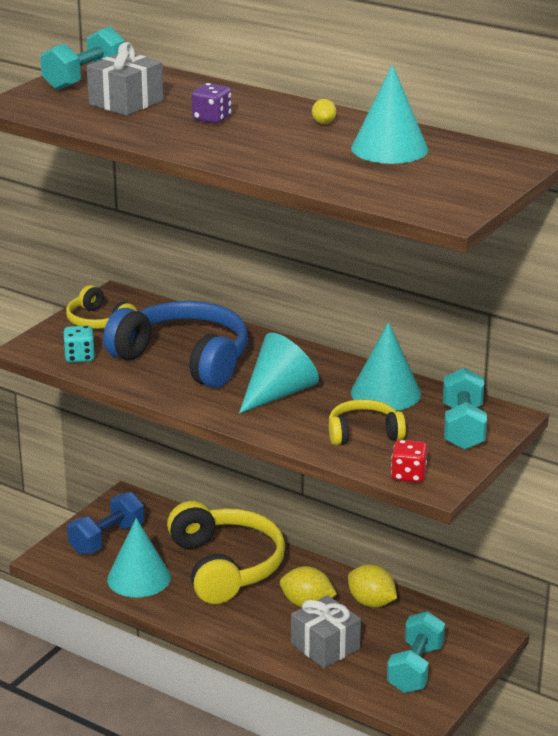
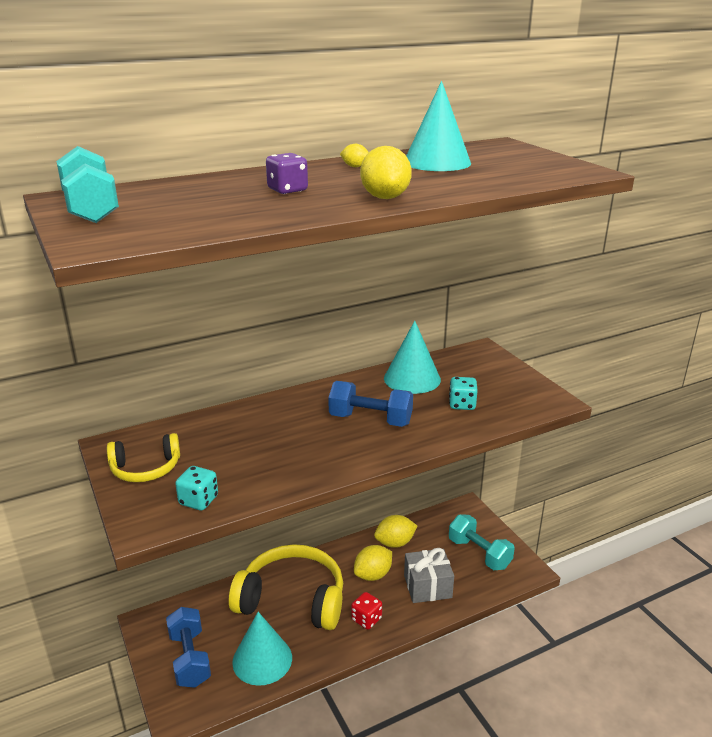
camera: 60 degrees left, 0 degrees up
grey gift [87,42,163,116] -> none
blue headphones [103,301,248,388] -> none
turquoise cone [239,333,319,414] -> blue dumbbell [328,381,413,427]
yellow headphones [329,399,406,445] -> turquoise dice [449,377,478,410]
red dice [391,440,428,483] -> red dice moved to [351,592,382,630]
turquoise dumbbell [443,367,487,450] -> none
none -> yellow lemon [360,146,412,199]

